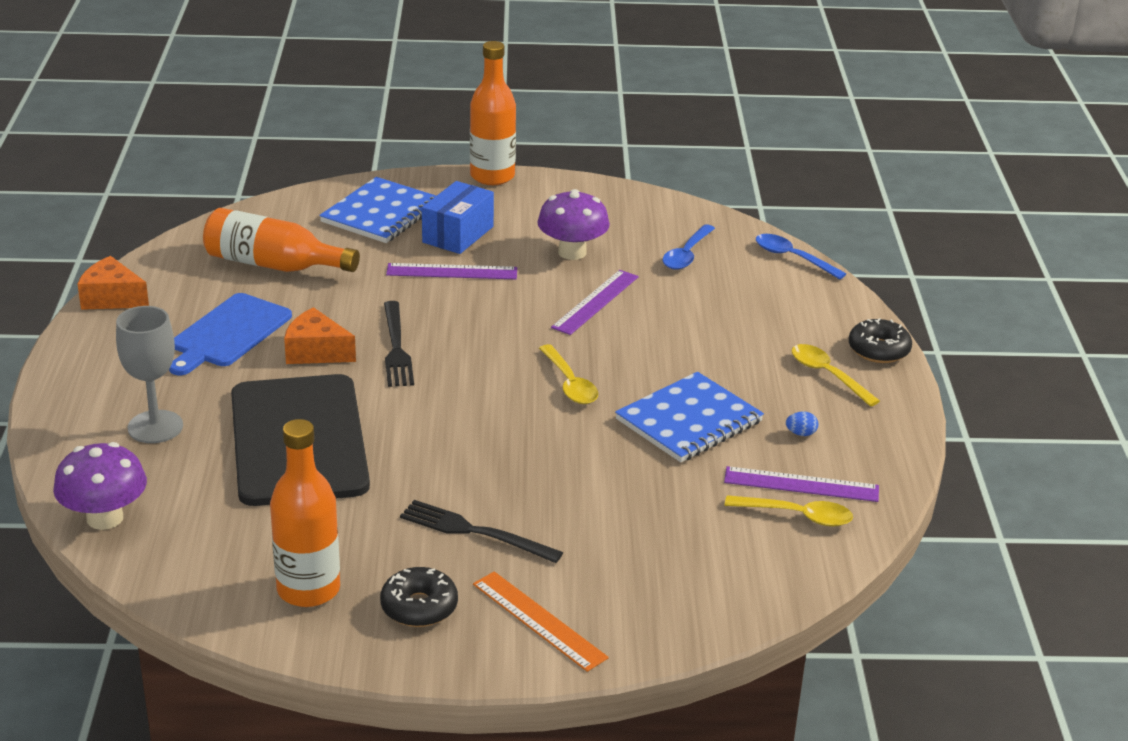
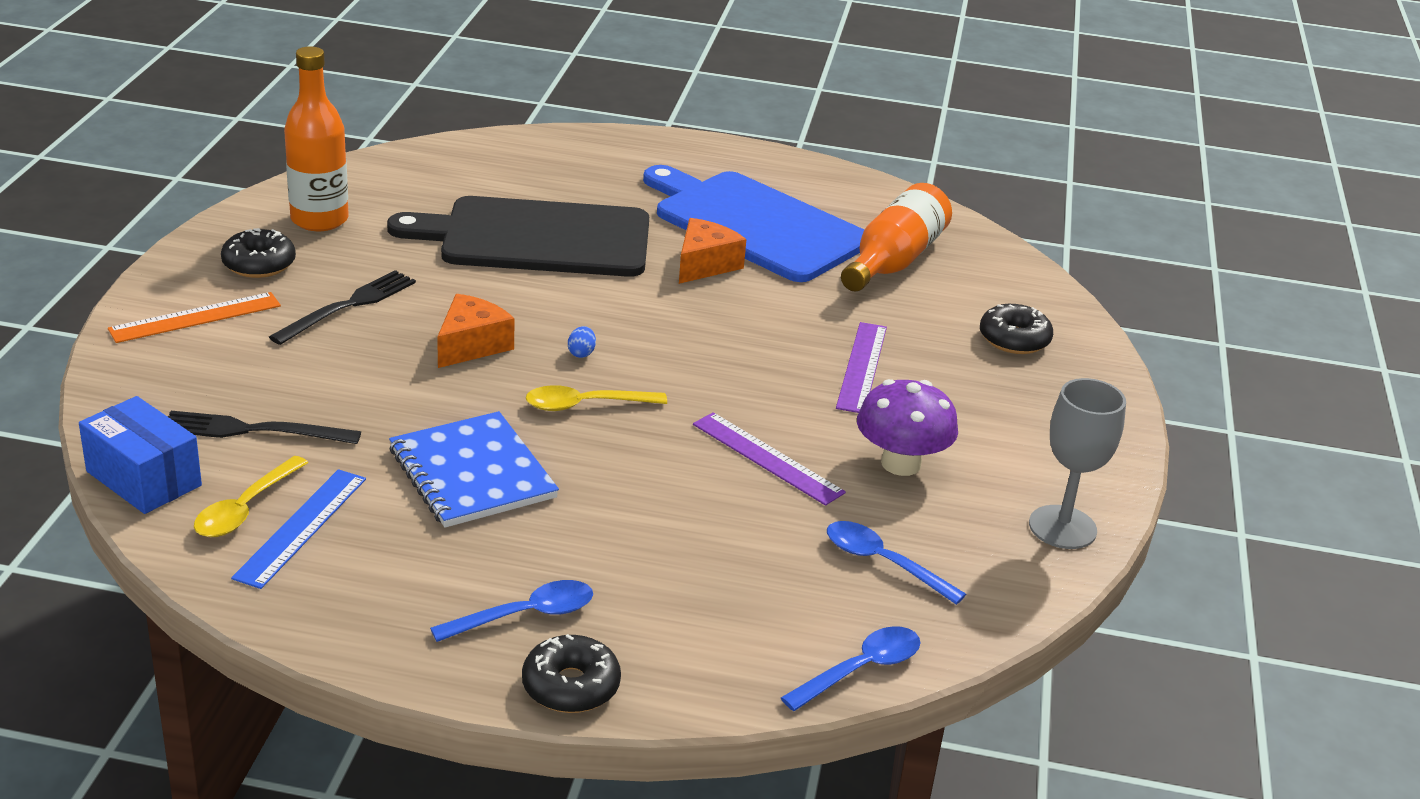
camera: 100 degrees right, 0 degrees up
purple mushroom [53,442,147,530] -> none
orange cheese [77,256,149,310] -> orange cheese moved to [437,294,515,368]
grey goblet [116,306,183,443] -> grey goblet moved to [1029,378,1126,549]
blue cutting board [169,293,292,375] -> blue cutting board [643,165,864,282], size x1.60
blue notebook [319,177,436,243] -> black donut [980,304,1053,354]
black fork [384,301,414,387] -> black fork moved to [167,411,361,444]
blue box [422,181,494,254] -> blue box moved to [79,396,202,514]
orange bottle [470,41,516,185] -> none
purple ruler [724,466,879,502] -> blue ruler [231,469,366,589]
blue egg [786,411,818,436] -> blue egg moved to [568,326,596,358]
yellow spoon [791,344,880,407] -> blue spoon [430,580,593,642]

